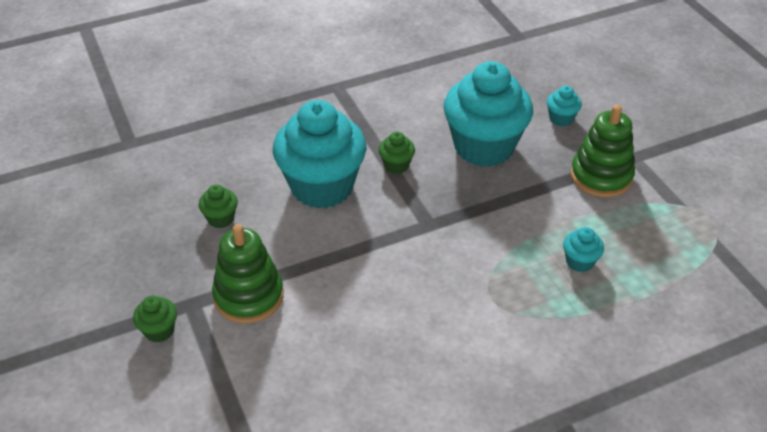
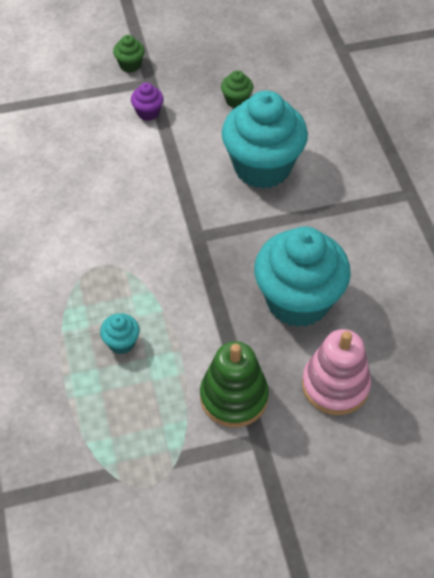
camera: 100 degrees right, 10 degrees up
green stacking toy [212,224,284,323] -> purple cupcake [131,83,164,121]
green cupcake [378,132,415,174] -> none
turquoise cupcake [547,86,582,126] -> pink stacking toy [302,329,371,415]

